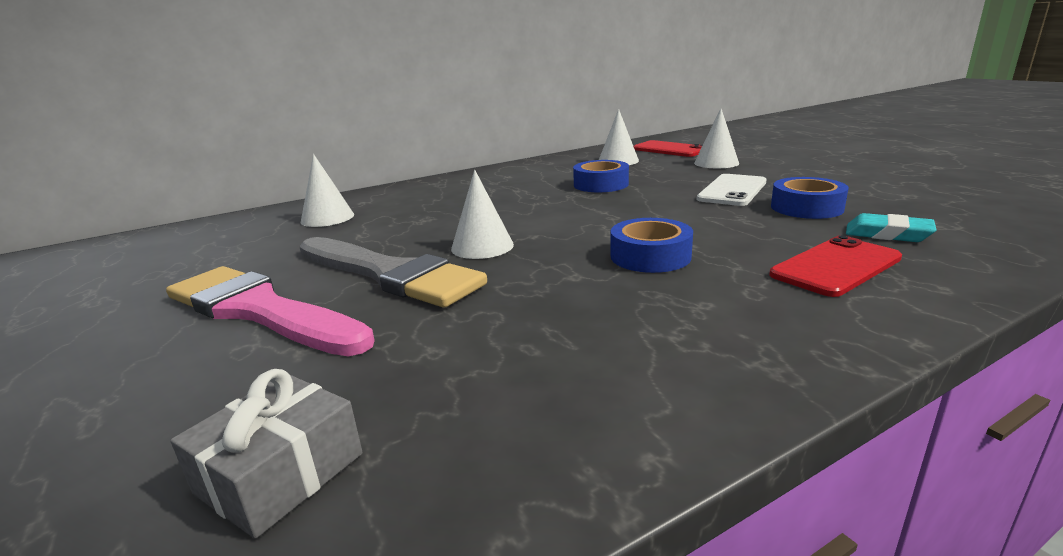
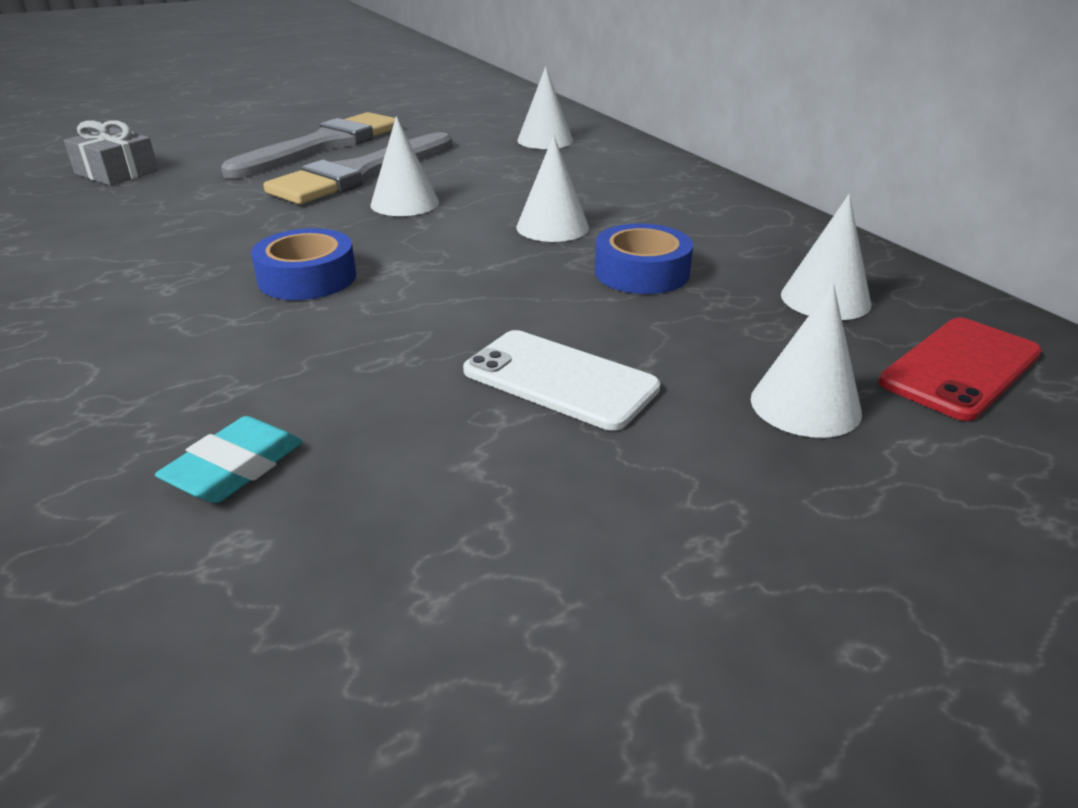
camera: 90 degrees right, 10 degrees up
pink brush [166,266,375,356] -> grey brush [221,112,400,179]
red phone [769,235,902,297] -> none
blue tape [771,177,849,219] -> none
none -> white cone [516,135,589,242]

